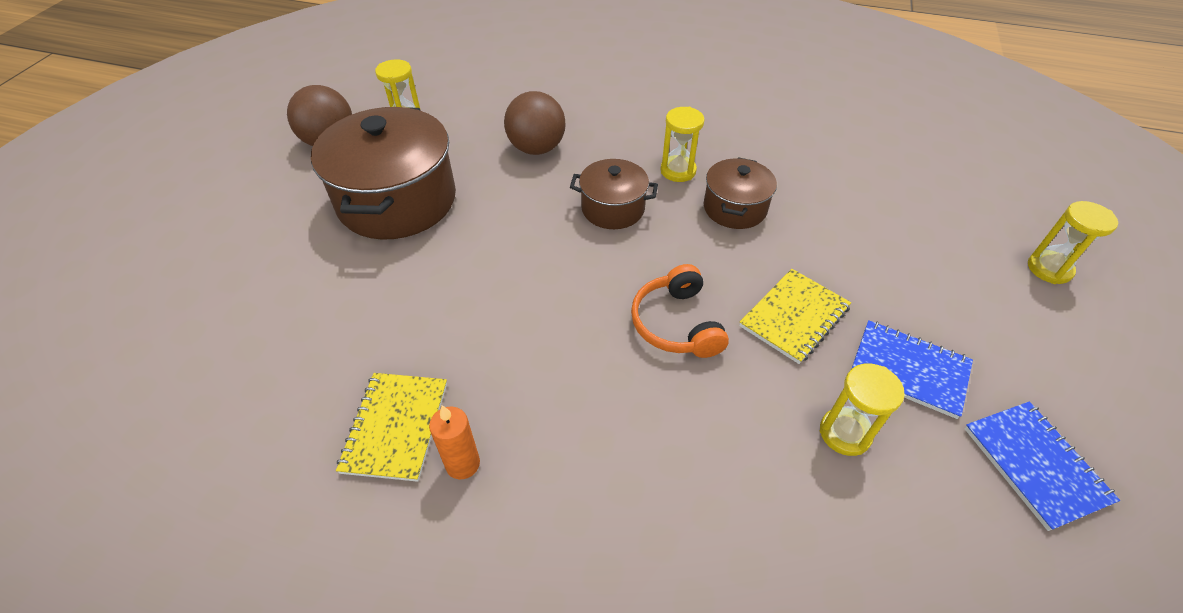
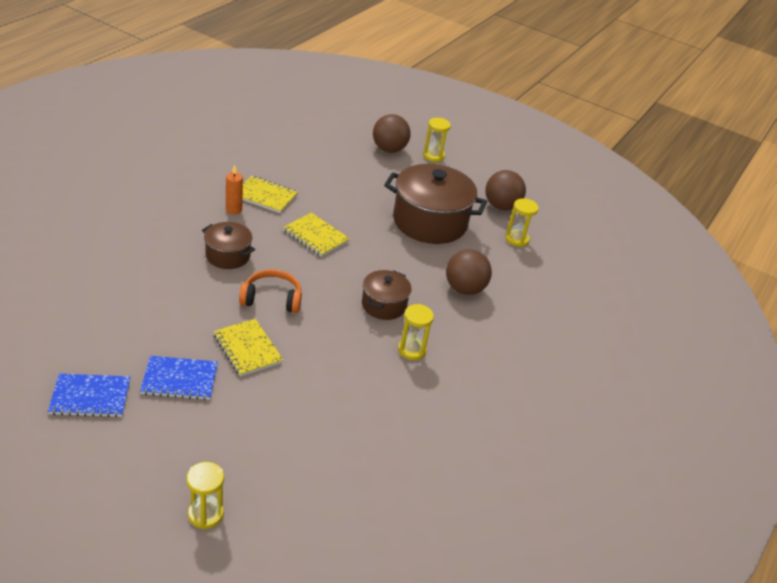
camera: 100 degrees right, 10 degrees down
brown pot [704,157,777,229] -> brown pot moved to [202,222,255,269]
yellow hourglass [820,363,905,456] -> yellow hourglass moved to [423,118,451,162]
blue notebook [851,320,973,419] -> blue notebook turned 45 degrees clockwise [140,356,218,400]
none -> yellow notebook [283,213,350,257]
none -> brown ball [373,114,411,153]

